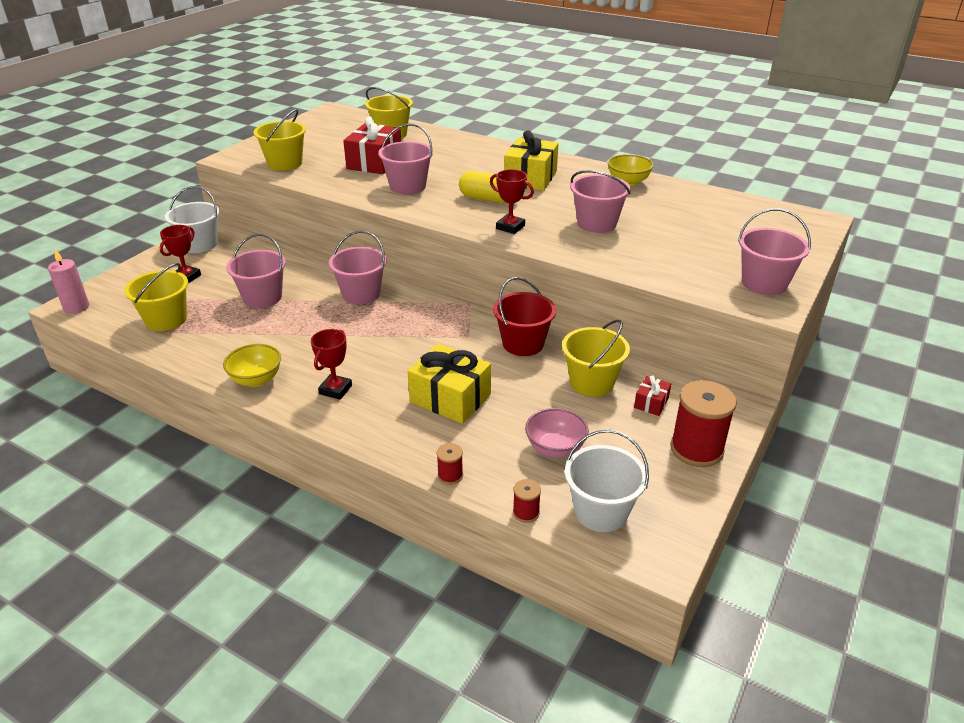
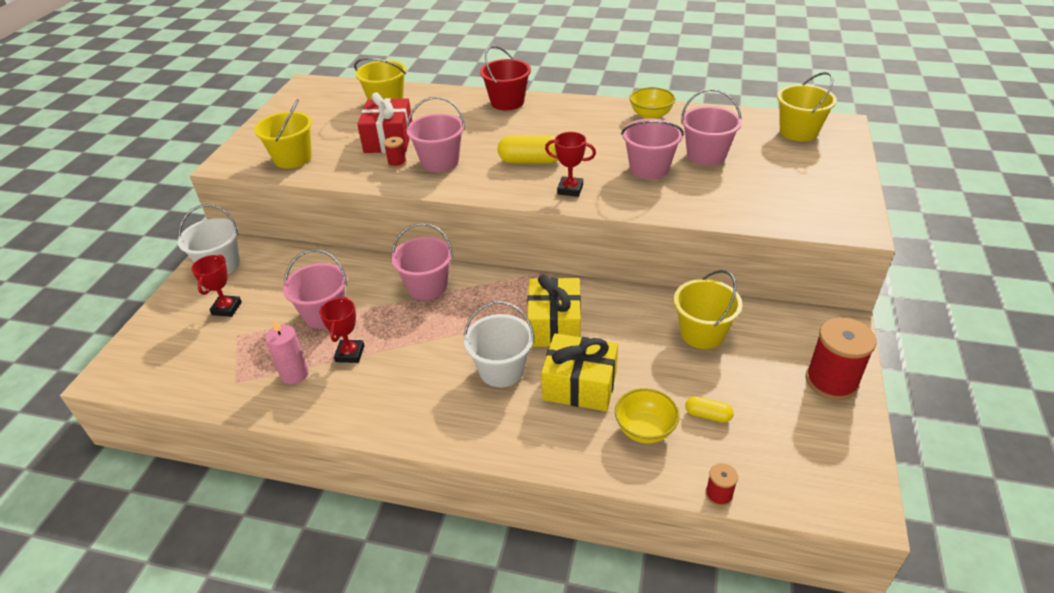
camera: 15 degrees left, 5 degrees up
pink candle [48,249,89,314] -> pink candle moved to [265,319,309,384]
yellow bucket [124,263,188,331] -> yellow bucket moved to [777,72,837,141]
yellow bowl [223,344,281,387] -> yellow bowl moved to [615,388,680,444]
red trophy [311,329,352,400] -> red trophy moved to [320,297,364,363]
red spool [437,443,463,485] -> red spool moved to [384,137,407,168]
red bucket [493,277,556,356] -> red bucket moved to [480,45,531,110]
yellow gift [504,130,558,191] -> yellow gift moved to [527,275,581,347]
pink bowl [525,408,589,458] -> yellow capsule [685,396,734,423]
white bucket [565,429,649,532] -> white bucket moved to [464,301,534,387]
red gift [634,375,671,416] -> none
pink bucket [738,208,811,295] -> pink bucket moved to [681,89,742,166]

